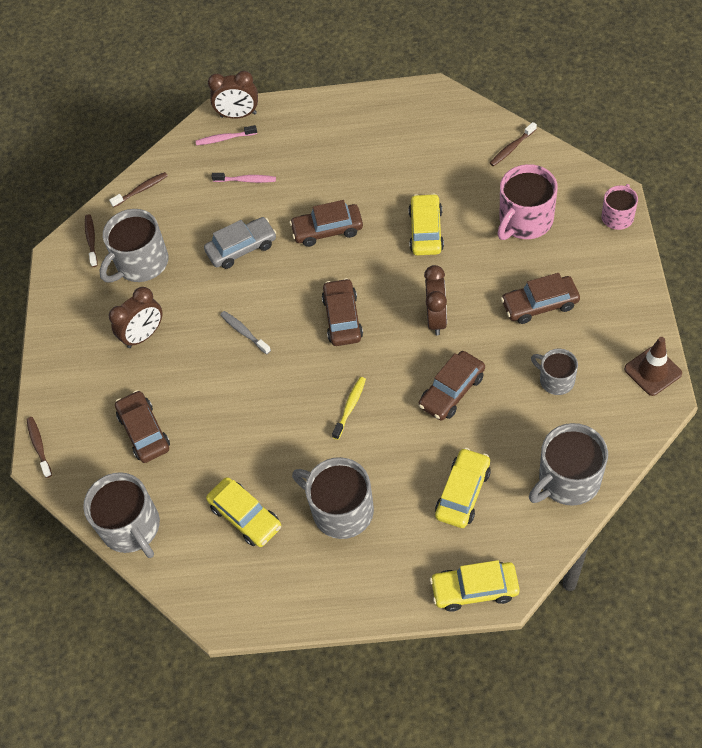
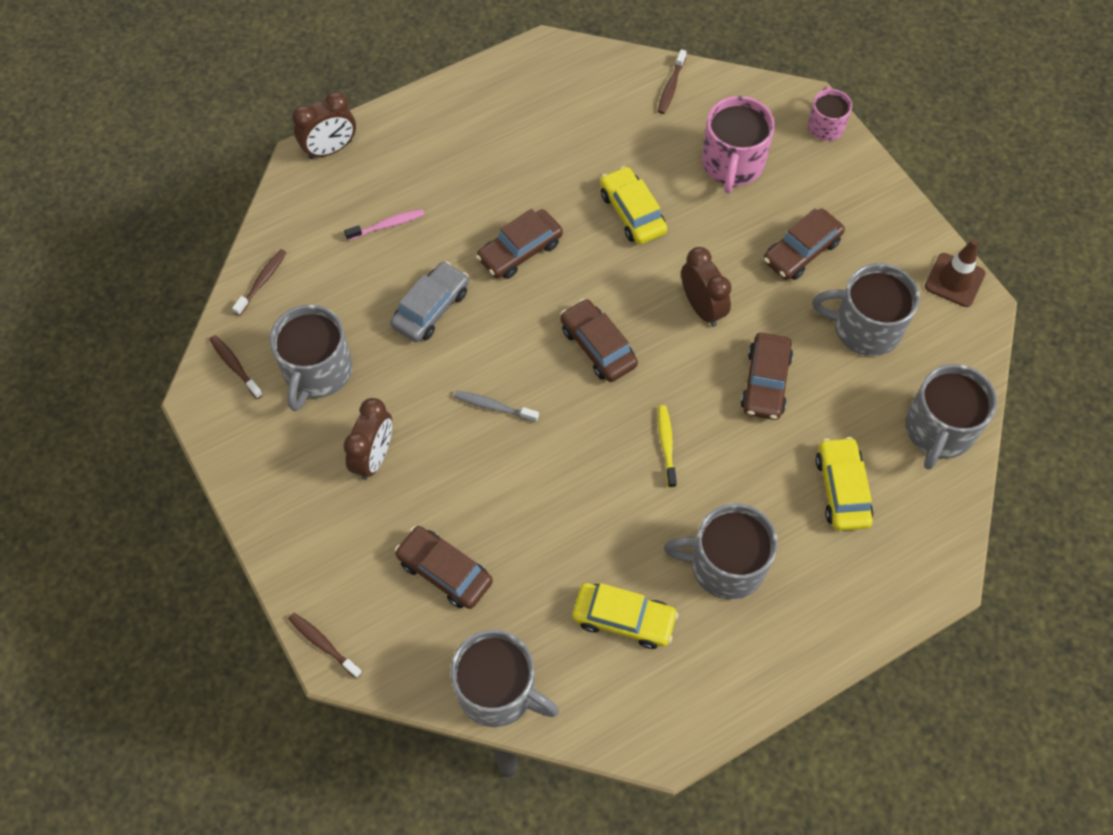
camera: 35 degrees left, 5 degrees up
pink toothbrush [196,125,257,145] -> none
yellow car [430,560,520,612] -> none
grey mug [531,349,578,395] -> grey mug [812,263,920,356], size x1.69

